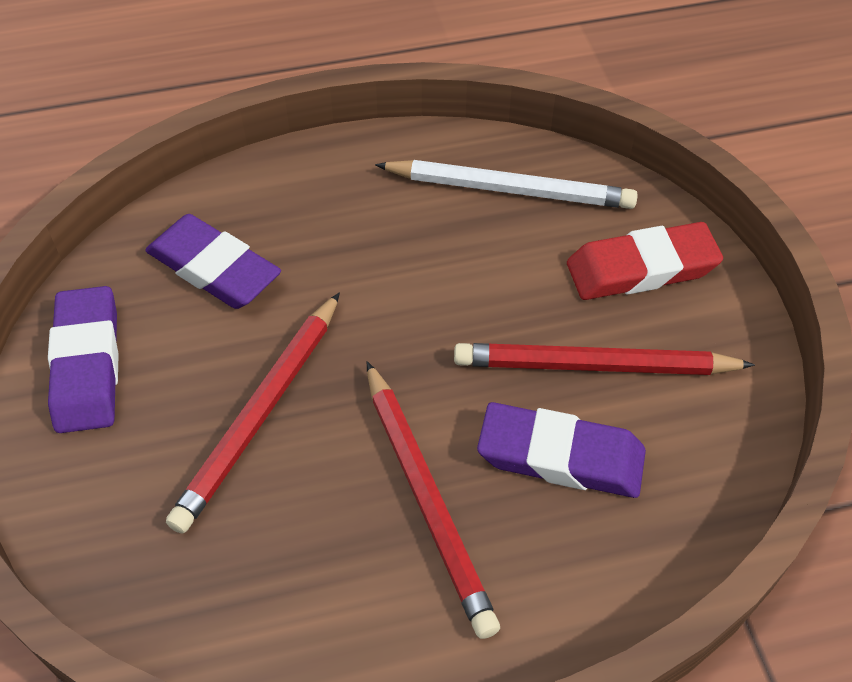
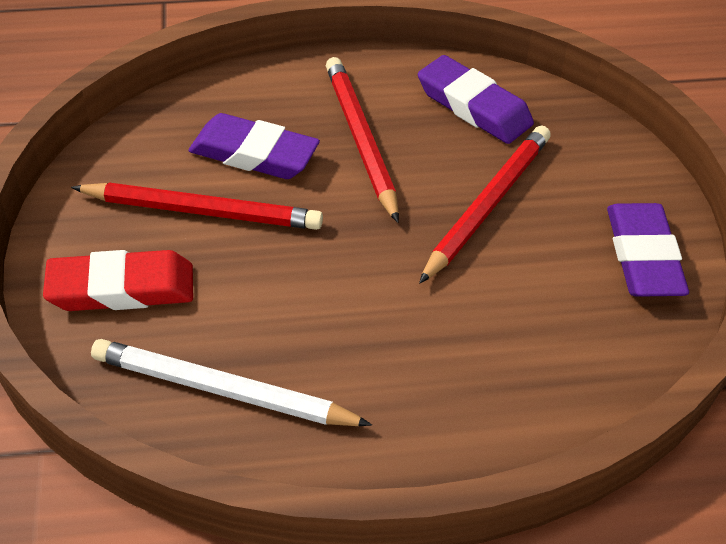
camera: 175 degrees left, 5 degrees down
purple eraser [146,214,281,309] -> purple eraser moved to [418,55,534,144]

